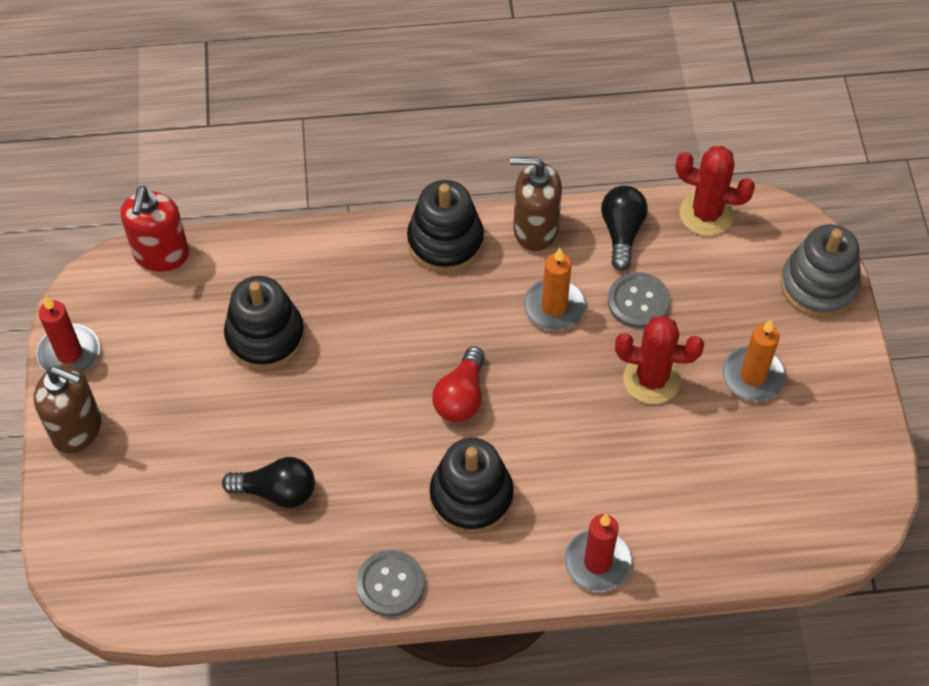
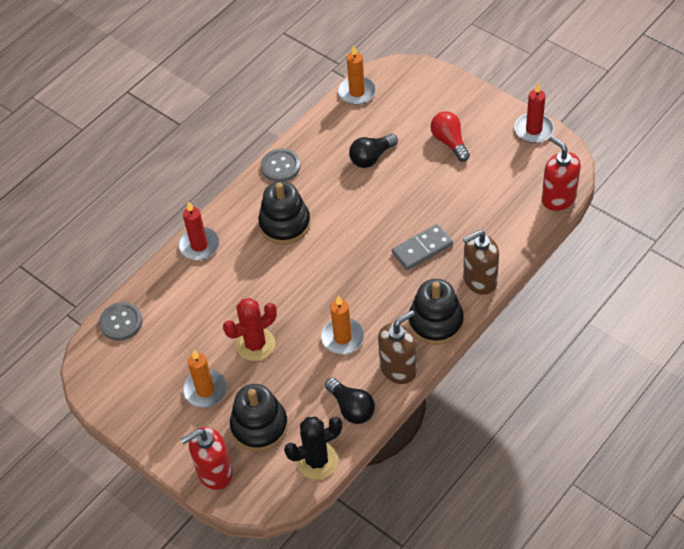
camera: 140 degrees right, 5 degrees down
brown soap dispenser [34,364,101,454] -> brown soap dispenser moved to [463,230,499,295]
black stacking toy [224,276,305,370] -> black stacking toy moved to [230,384,288,452]
red light bulb [432,346,485,422] -> red light bulb moved to [431,111,470,162]
grey button [608,272,670,329] -> grey button moved to [99,302,143,341]
red cactus [676,146,755,236] -> black cactus [284,417,342,480]
grey stacking toy [780,224,861,318] -> red soap dispenser [181,427,233,490]
none -> orange candle [338,45,376,105]
none -> grey domino [392,224,453,270]

